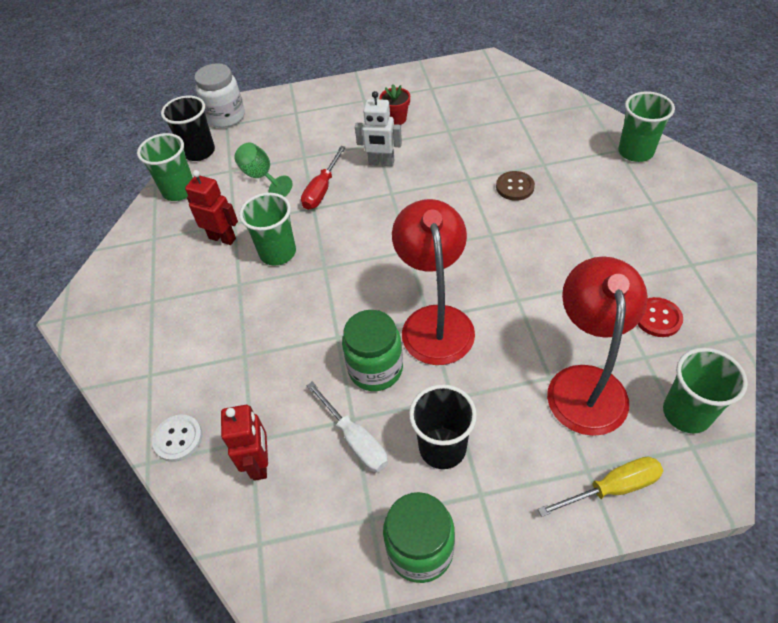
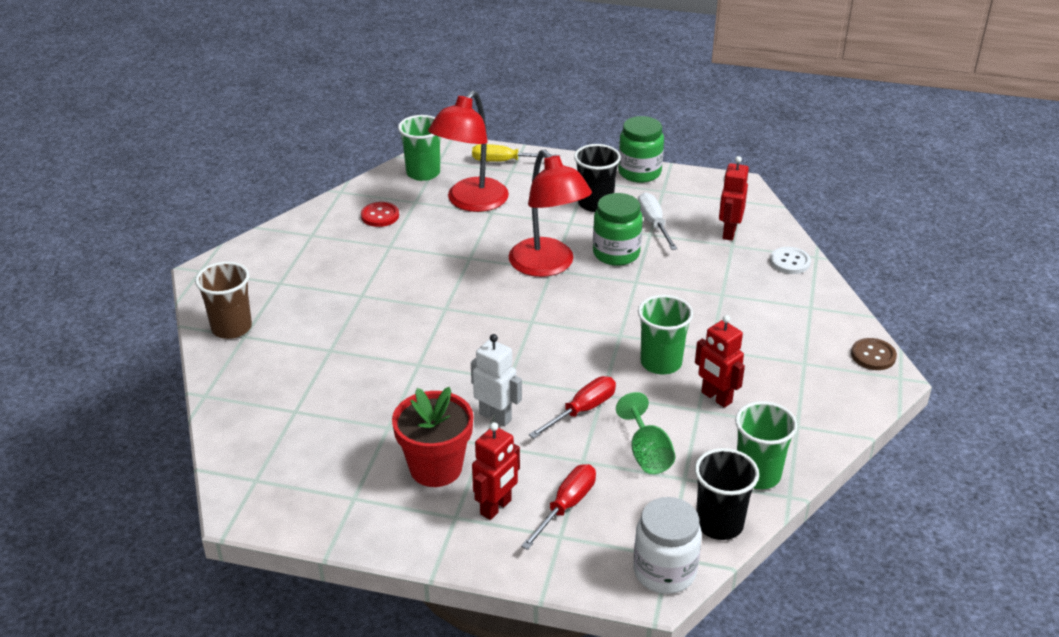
camera: 160 degrees left, 15 degrees down
red flower pot [380,84,410,125] -> red flower pot [392,387,474,487], size x1.82
red lamp [392,199,475,365] -> red lamp turned 45 degrees counterclockwise [509,149,592,277]
brown button [496,171,535,201] -> brown button moved to [851,338,897,370]
green cup [618,91,675,162] -> brown cup [195,261,252,339]
none -> red robot [472,422,520,520]
none -> red screwdriver [521,464,596,550]

